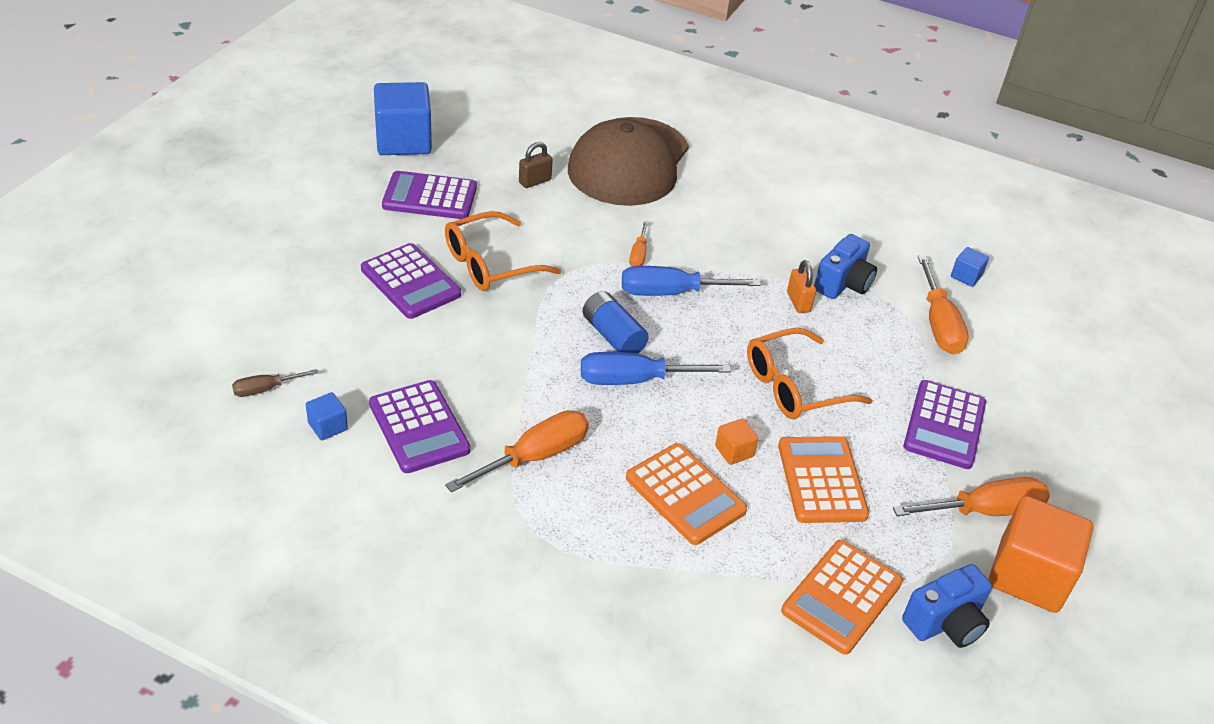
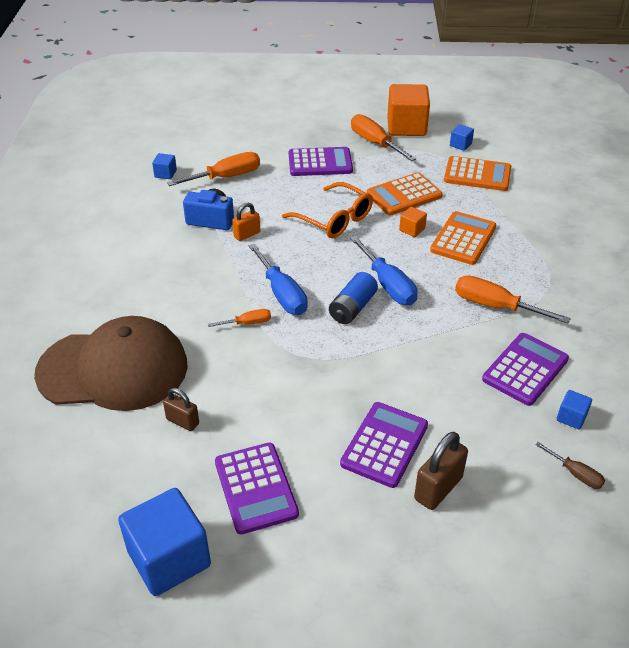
camera: 110 degrees left, 0 degrees up
orange glasses [445,211,561,291] -> none
blue camera [902,564,992,648] -> blue cube [450,124,474,151]
none -> brown padlock [414,432,468,510]

